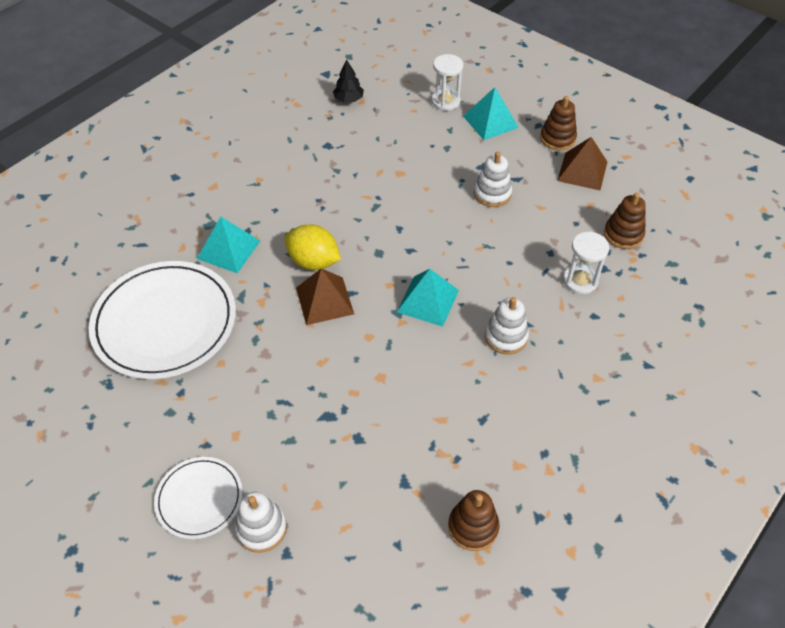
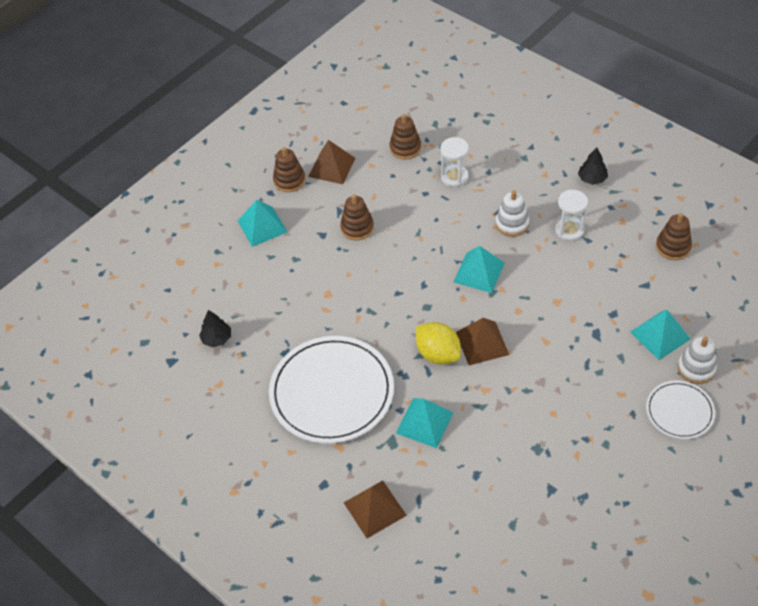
camera: 85 degrees left, 0 degrees up
white plate [89,261,236,379] -> white plate moved to [269,336,394,444]
yellow lemon [285,224,341,270] -> yellow lemon turned 75 degrees counterclockwise [416,322,461,365]
white hourglass [432,54,464,111] -> white hourglass moved to [555,190,588,241]
white stacking toy [474,152,512,207] -> brown stacking toy [340,194,374,240]
none -> brown pyramid [344,480,407,538]
none -> black tree [578,147,608,185]
none -> turquoise pyramid [630,310,691,360]

